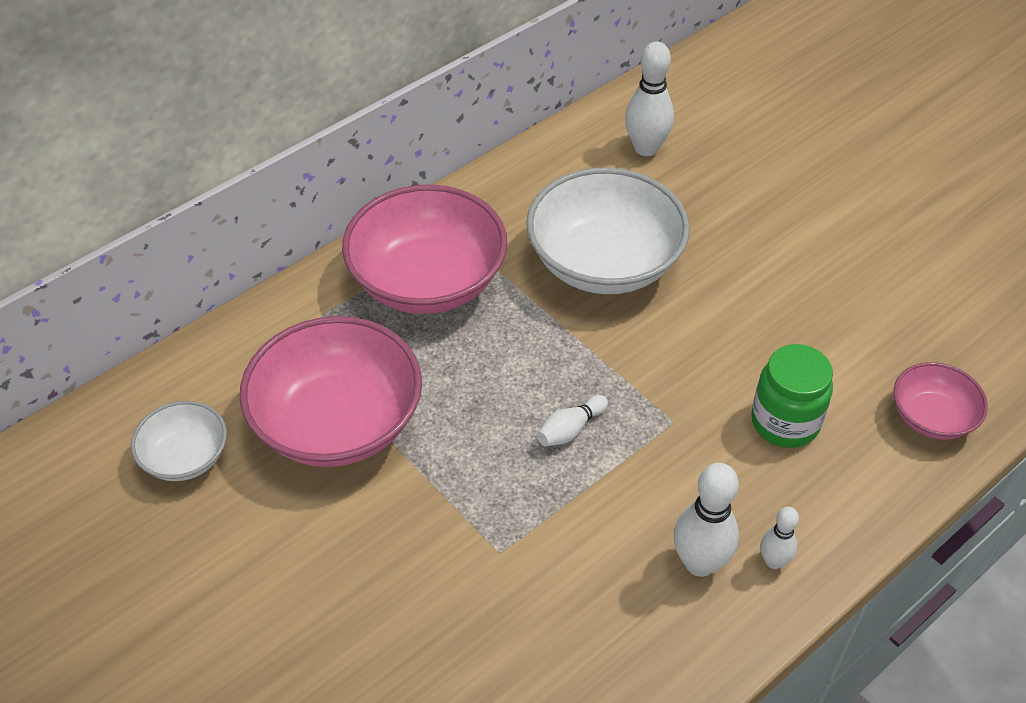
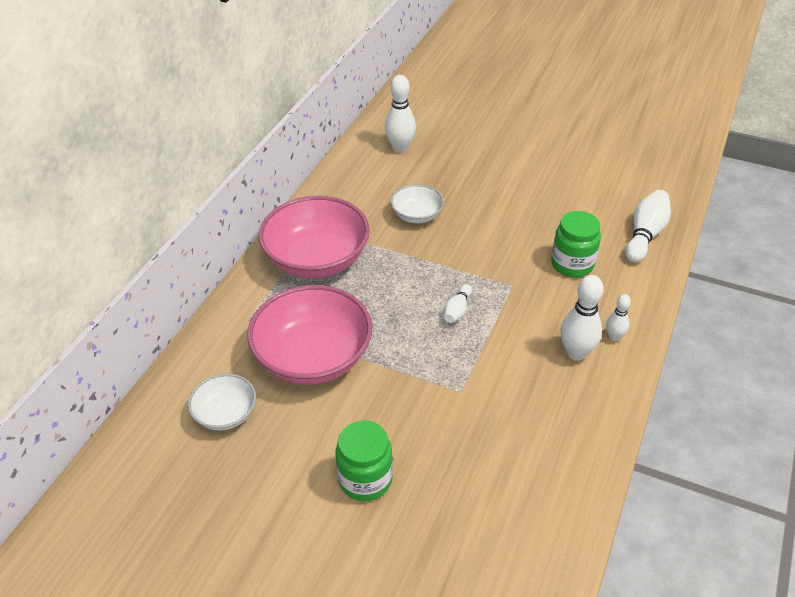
camera: 25 degrees left, 5 degrees down
white bowl [526,168,690,294] -> white bowl [390,184,444,223], size x0.52
pink bowl [893,362,988,440] -> white bowling pin [625,190,671,263]
none -> green jar [335,420,393,501]

